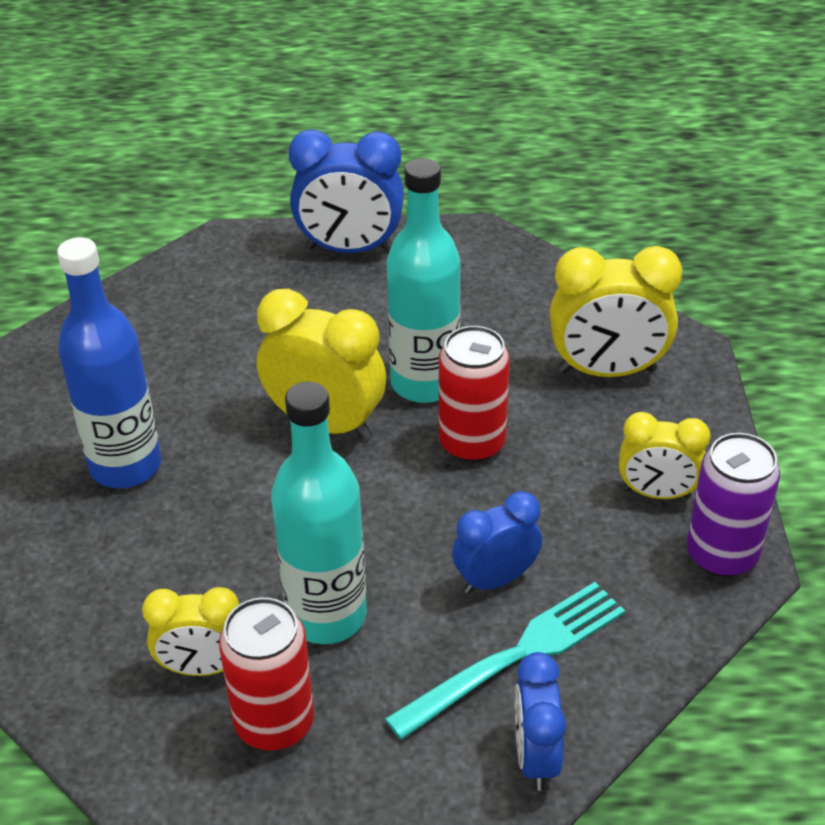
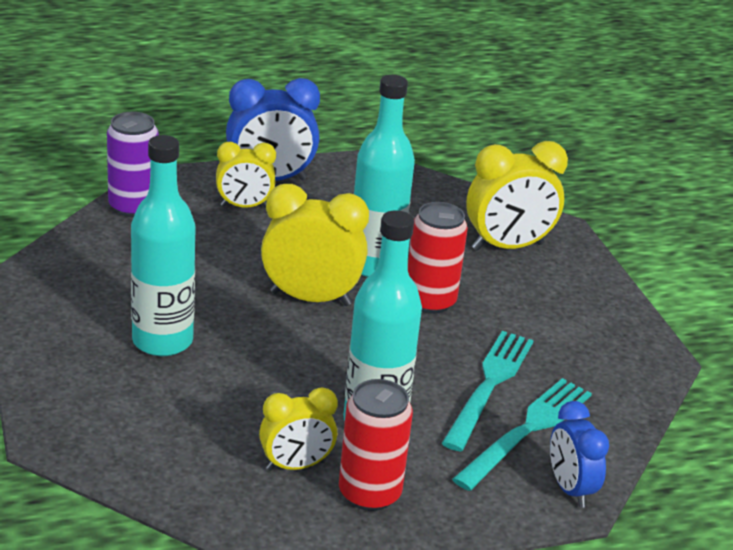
camera: 20 degrees left, 10 degrees down
blue bottle [57,237,161,488] -> turquoise bottle [131,135,195,356]
blue clock [452,491,542,594] -> turquoise fork [442,331,534,452]
yellow clock [619,412,710,499] -> yellow clock moved to [216,141,276,208]
purple can [687,433,780,577] -> purple can moved to [107,112,159,217]

